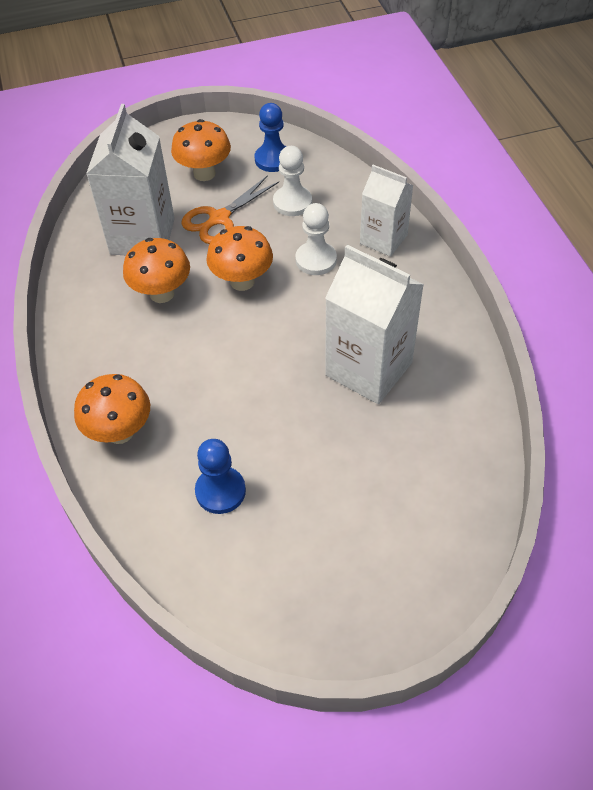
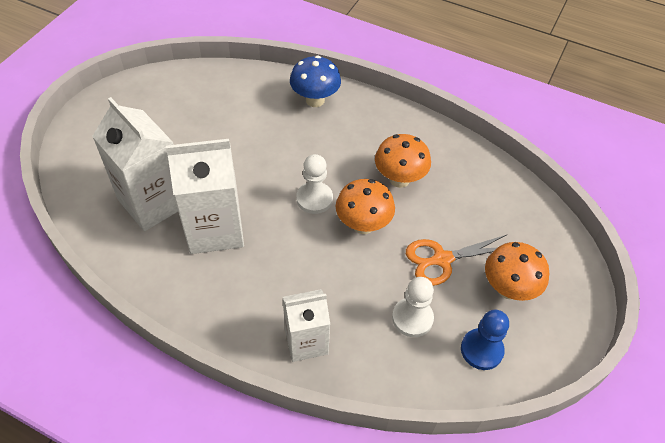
camera: 130 degrees right, 0 degrees up
orange mushroom [74,374,150,444] -> blue mushroom [290,56,341,107]
white carton [86,104,175,255] -> white carton moved to [92,97,178,231]
orange scissors [181,175,279,244] -> orange scissors turned 105 degrees counterclockwise [406,235,506,286]
blue pawn [195,439,246,514] -> none
white pawn [295,203,337,275] -> white pawn moved to [296,154,333,214]

